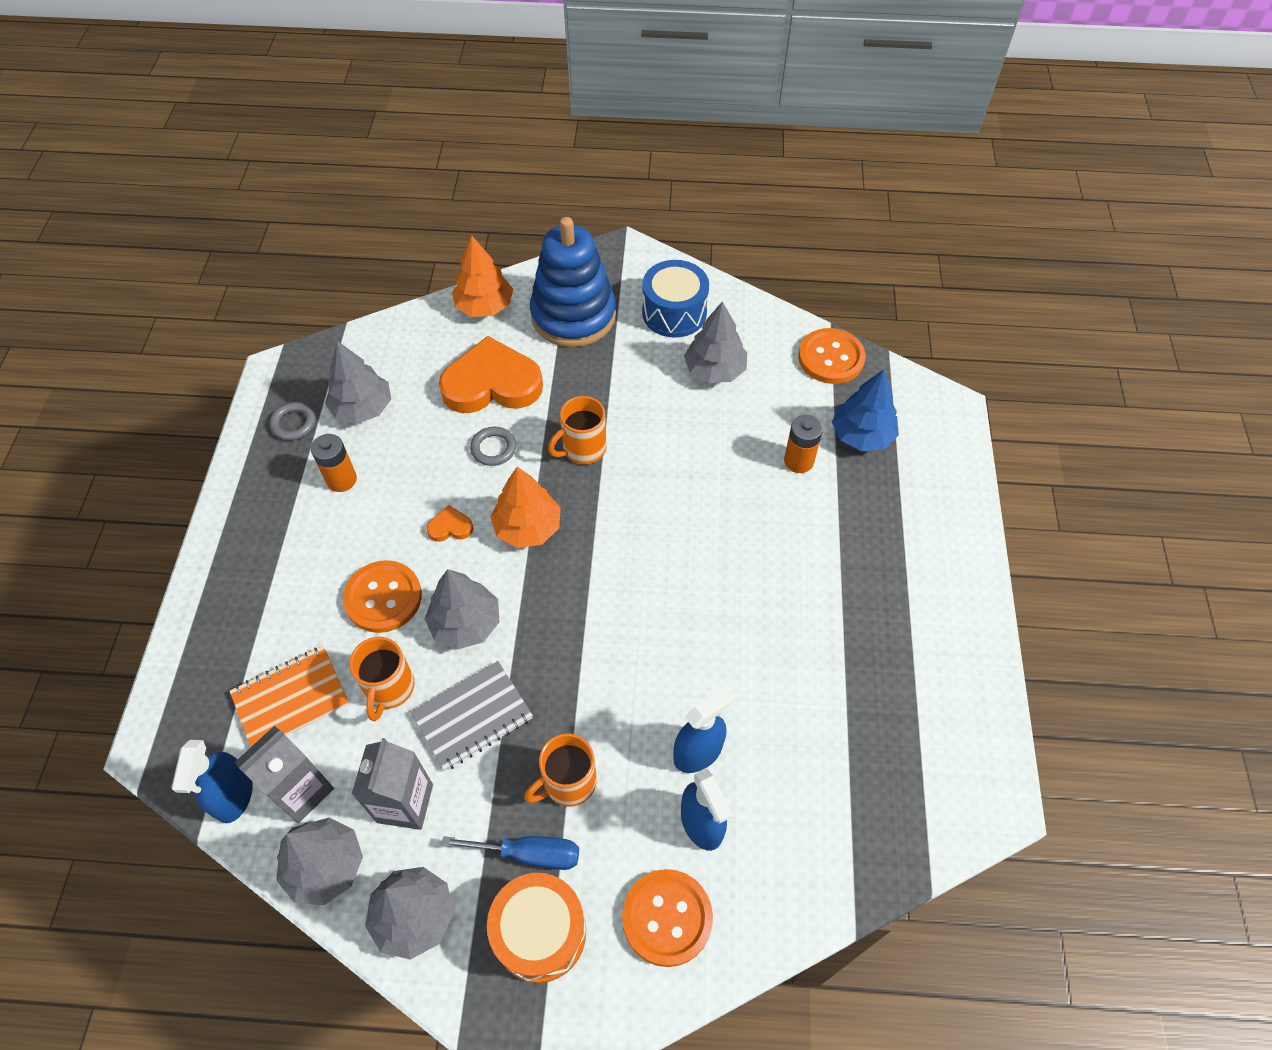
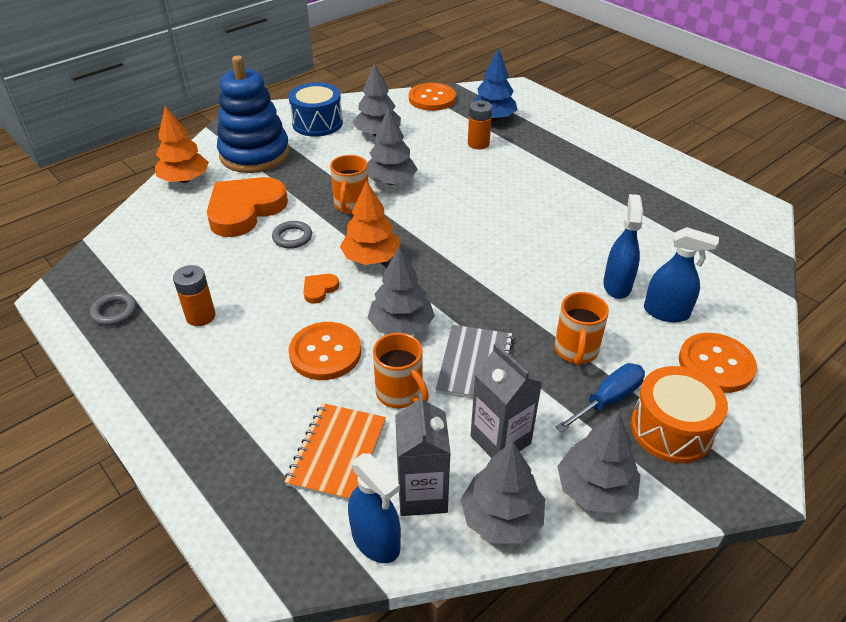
camera: 45 degrees left, 15 degrees down
grey tree [325,341,391,424] -> grey tree moved to [367,107,418,185]

